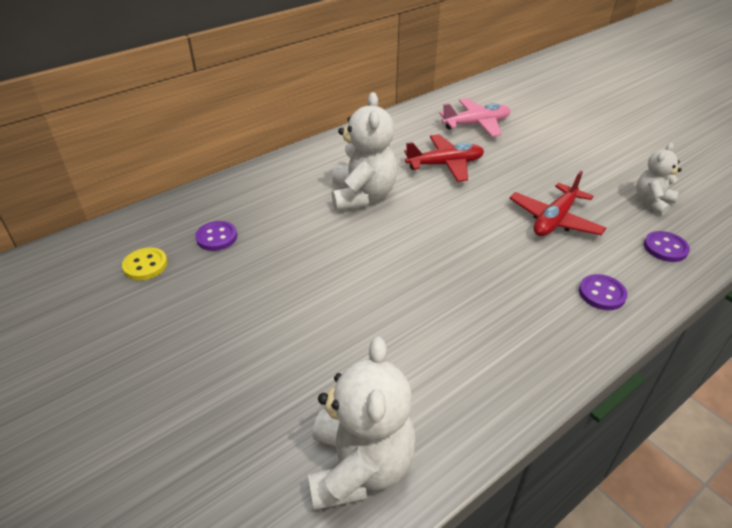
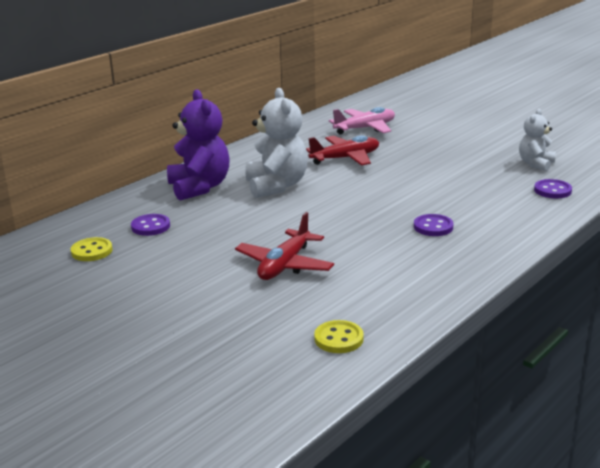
camera: 10 degrees left, 15 degrees down
white teddy bear [308,337,416,511] -> yellow button [314,320,364,353]
red plane [509,171,606,236] -> red plane moved to [235,212,334,280]
purple button [579,274,627,310] -> purple button moved to [414,214,453,236]
none -> purple teddy bear [167,89,230,201]

